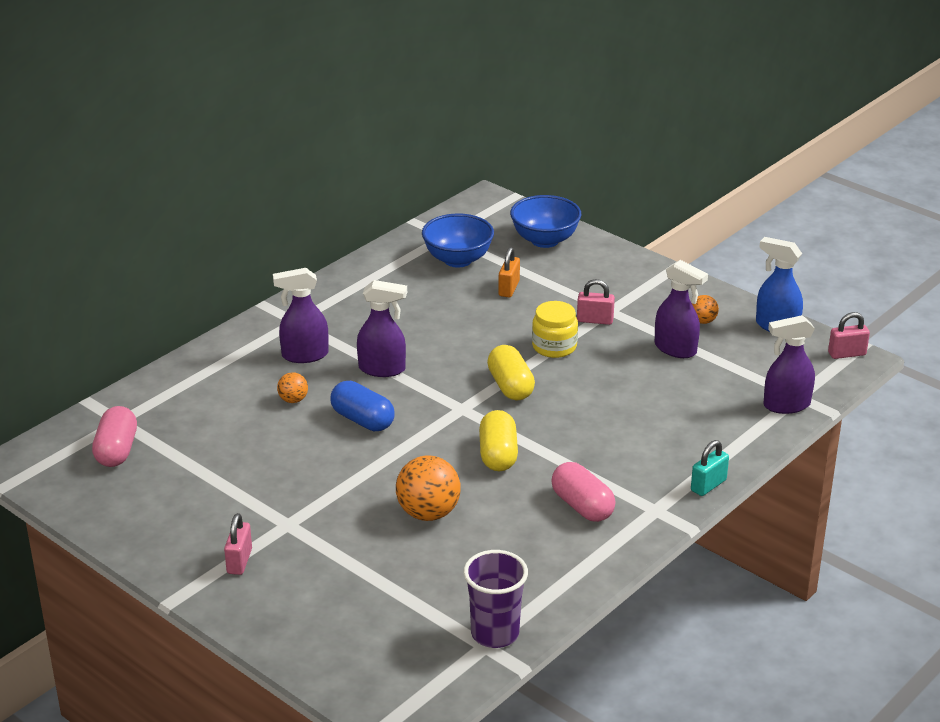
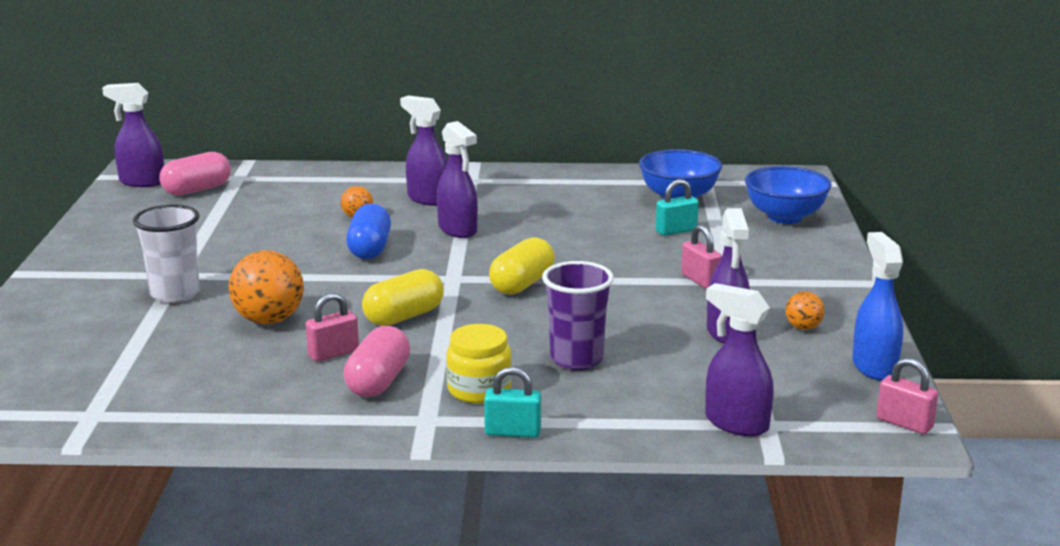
camera: 50 degrees right, 10 degrees down
pink padlock [224,513,252,575] -> pink padlock moved to [306,293,359,362]
purple cup [463,550,528,648] -> purple cup moved to [542,261,614,370]
orange padlock [498,247,520,297] -> turquoise padlock [656,179,699,236]
yellow jar [532,301,578,358] -> yellow jar moved to [446,324,512,404]
none -> purple spray bottle [102,83,164,187]
none -> white cup [133,204,200,303]

